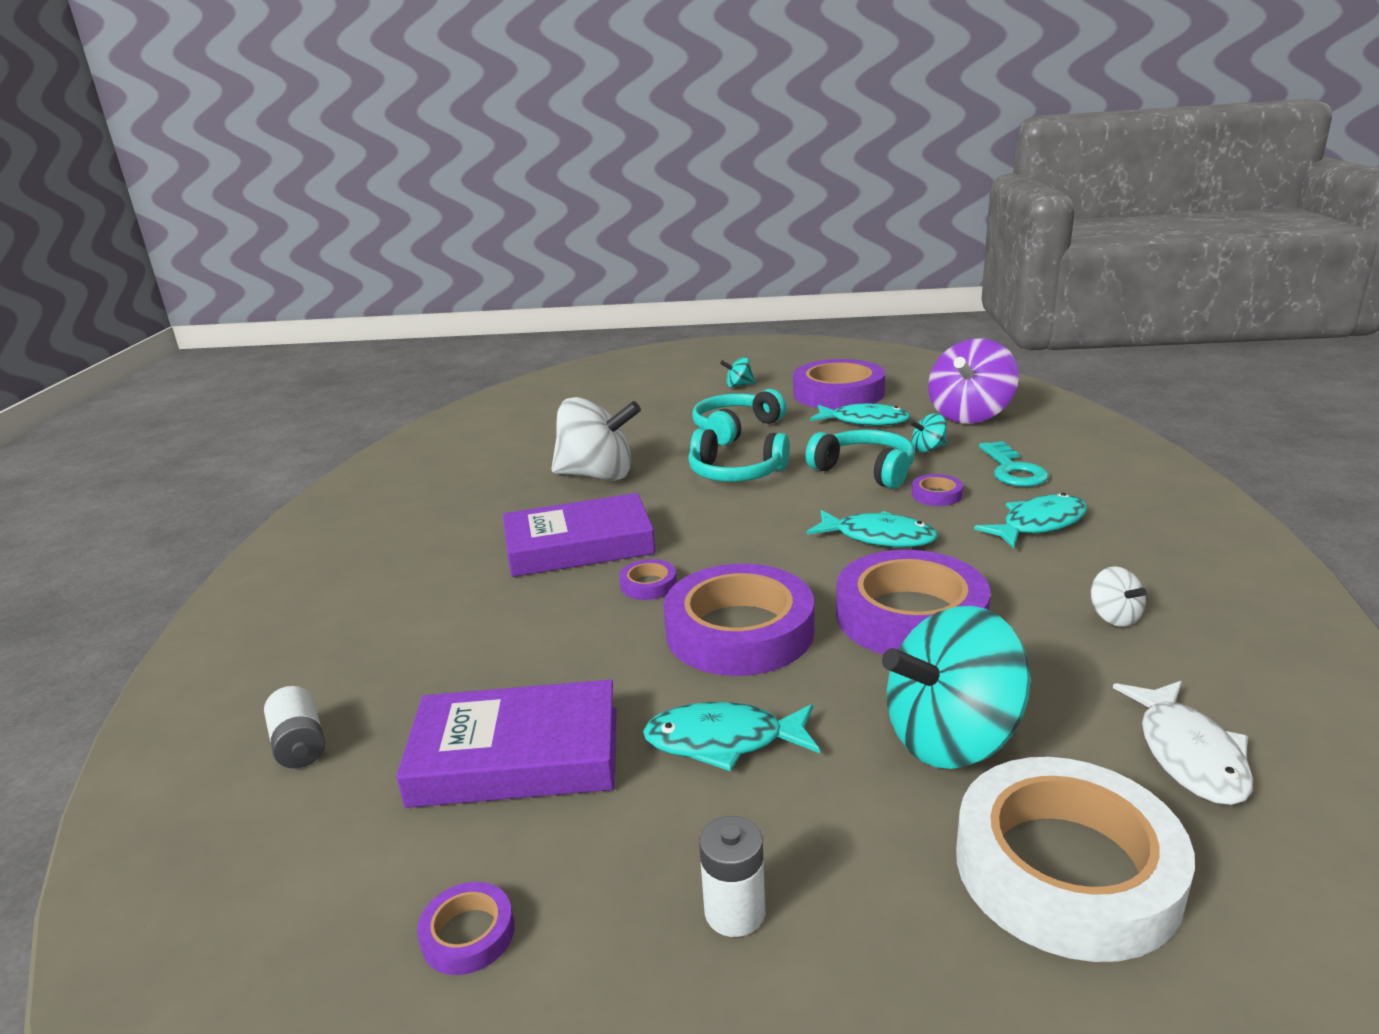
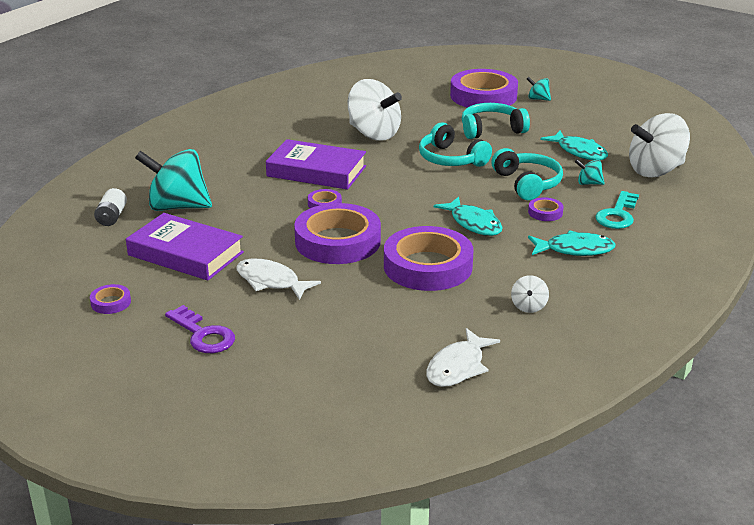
camera: 30 degrees right, 5 degrees up
turquoise fish [643,702,820,771] -> white fish [236,258,321,300]
white battery [699,816,765,937] -> purple key [165,305,235,353]
purple tape [793,359,885,410] -> purple tape moved to [450,69,518,108]
turquoise spinning top [882,606,1031,769] -> turquoise spinning top moved to [135,149,212,211]
purple spinning top [928,338,1019,424] -> white spinning top [629,113,690,177]
white tape [956,757,1195,962] -> none

